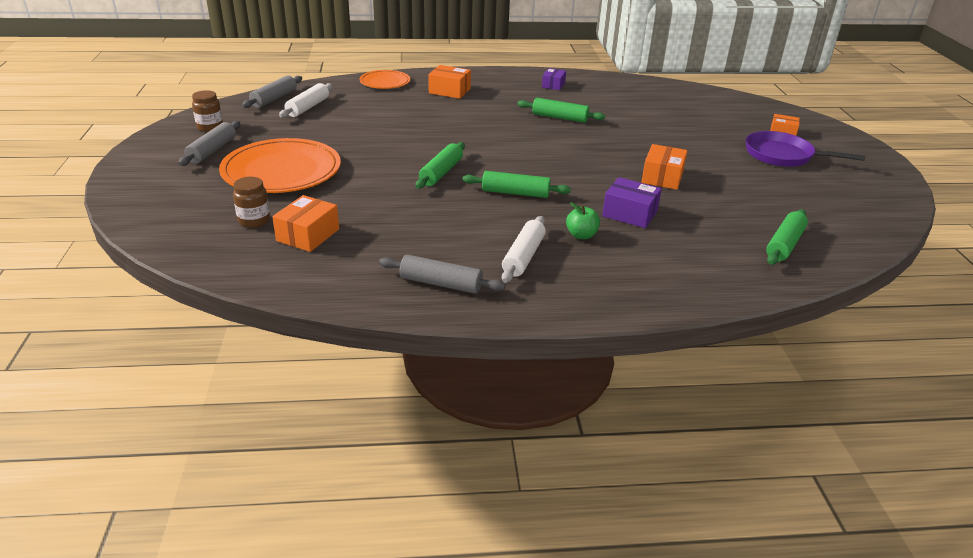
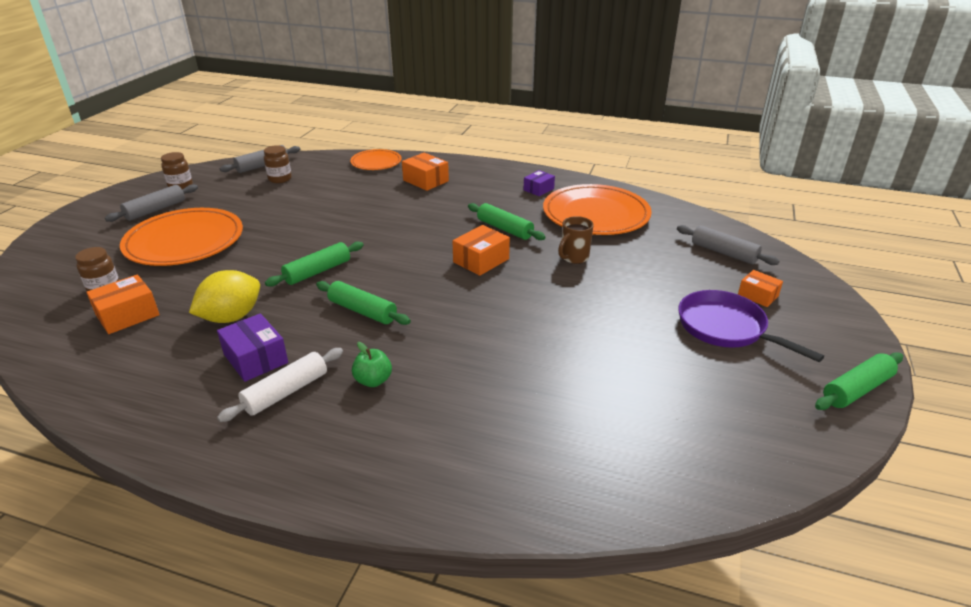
camera: 25 degrees right, 0 degrees up
white rolling pin [279,83,333,118] -> brown jar [264,145,292,183]
grey rolling pin [379,254,505,294] -> grey rolling pin moved to [677,225,779,265]
purple box [602,177,662,228] -> purple box moved to [217,313,288,382]
orange box [641,144,687,190] -> orange box moved to [452,225,510,276]
green rolling pin [766,209,808,265] -> green rolling pin moved to [815,352,903,410]
none -> yellow lemon [189,270,260,323]
none -> orange plate [543,184,652,235]
none -> brown mug [558,216,594,264]

